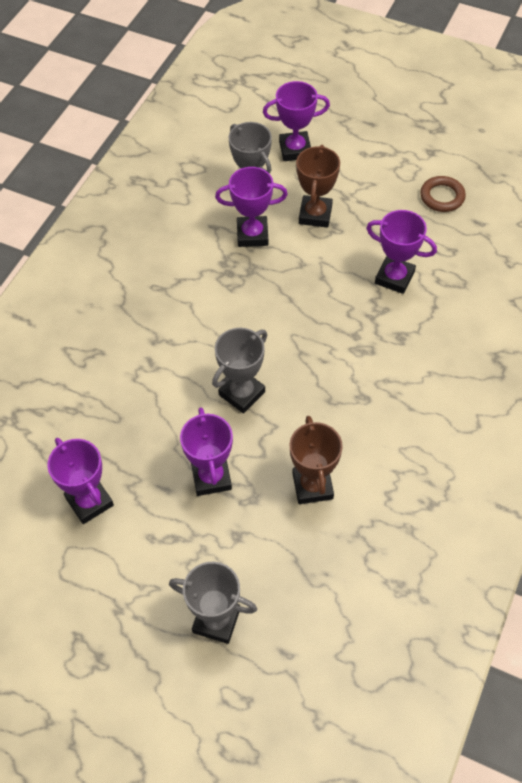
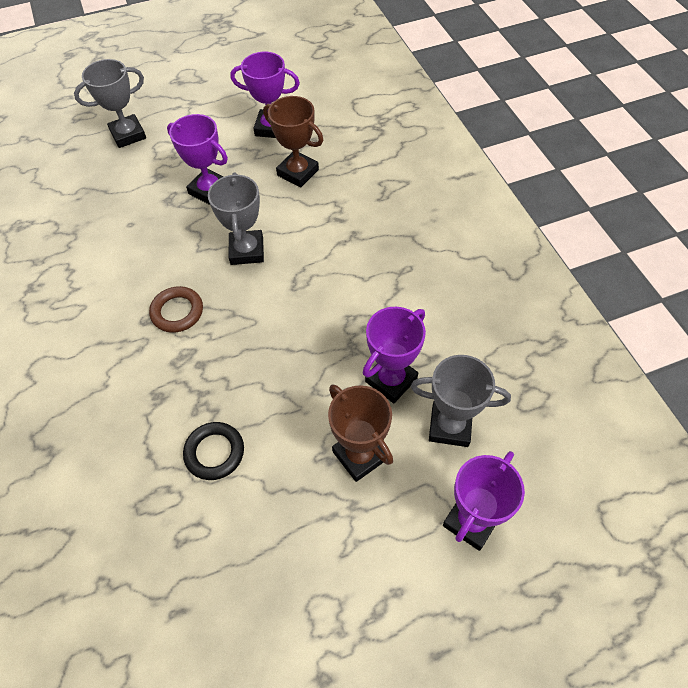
camera: 135 degrees right, 0 degrees up
brown trophy [289,416,343,504] -> brown trophy moved to [263,96,323,187]
purple trophy [366,210,437,294] -> black ring [183,422,244,480]
brown ring [420,176,466,212] -> brown ring moved to [149,286,203,333]

